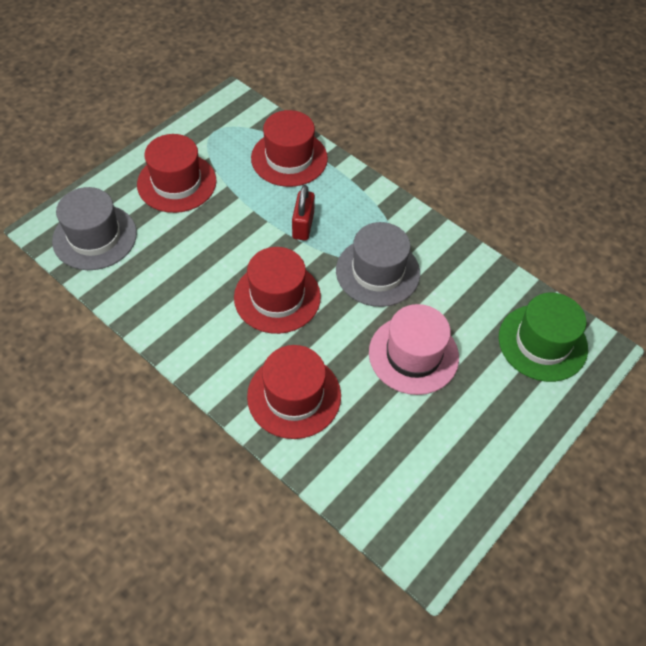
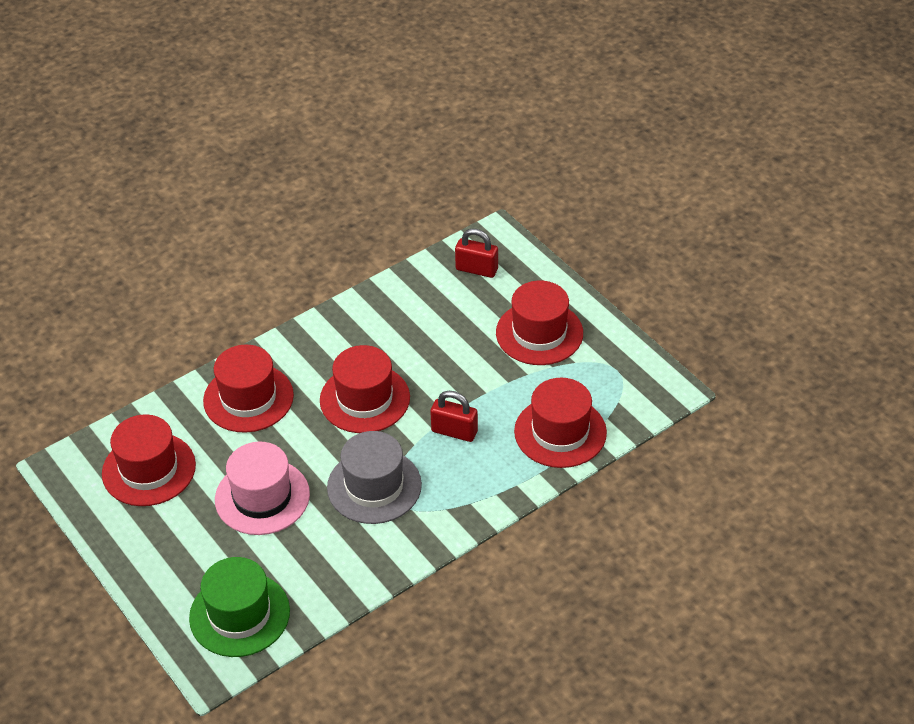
camera: 105 degrees right, 10 degrees down
grey hat [52,187,137,270] -> red padlock [455,229,498,278]
none -> red hat [102,414,196,506]

